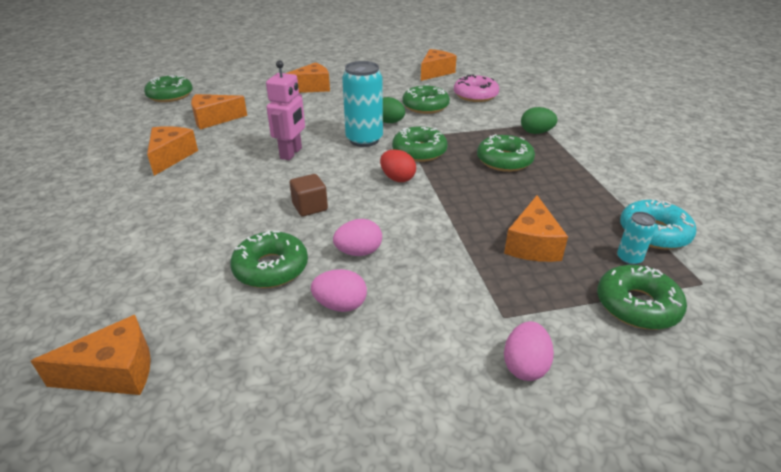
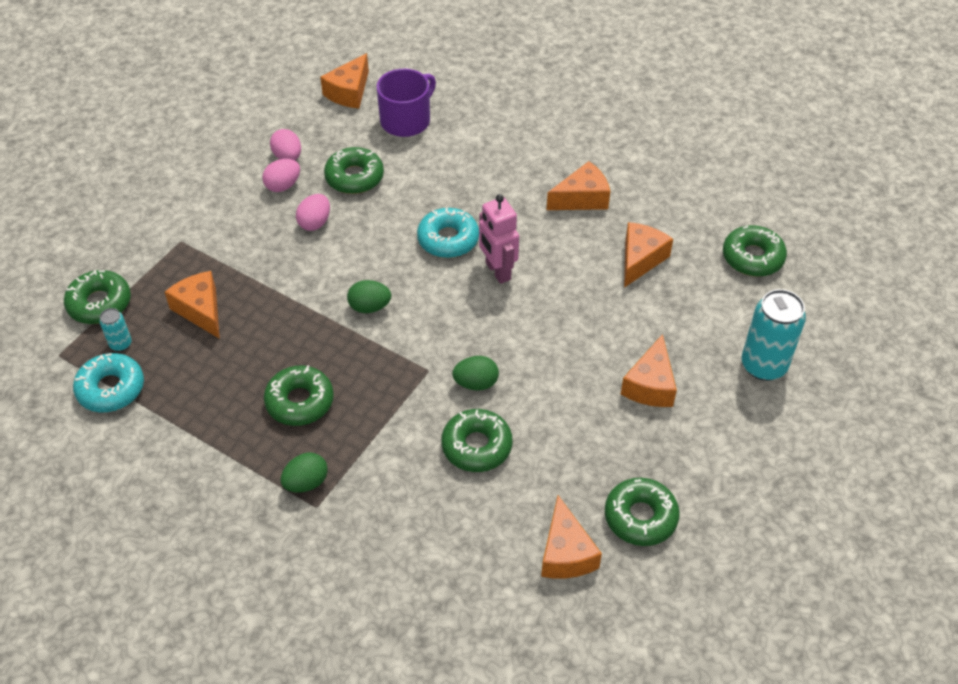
camera: 135 degrees right, 15 degrees up
orange cheese [147,126,198,176] -> orange cheese turned 75 degrees counterclockwise [546,161,610,210]
brown cube [290,174,328,216] -> none
turquoise can [342,61,383,147] -> turquoise can moved to [741,289,806,381]
red egg [380,149,416,182] -> green egg [347,280,391,313]
green donut [392,127,448,162] -> green donut moved to [605,478,680,546]
pink donut [454,74,499,102] -> none
pink egg [504,321,554,381] -> pink egg moved to [270,129,301,160]
none -> purple mug [377,69,436,137]
none -> turquoise donut [417,207,479,258]

